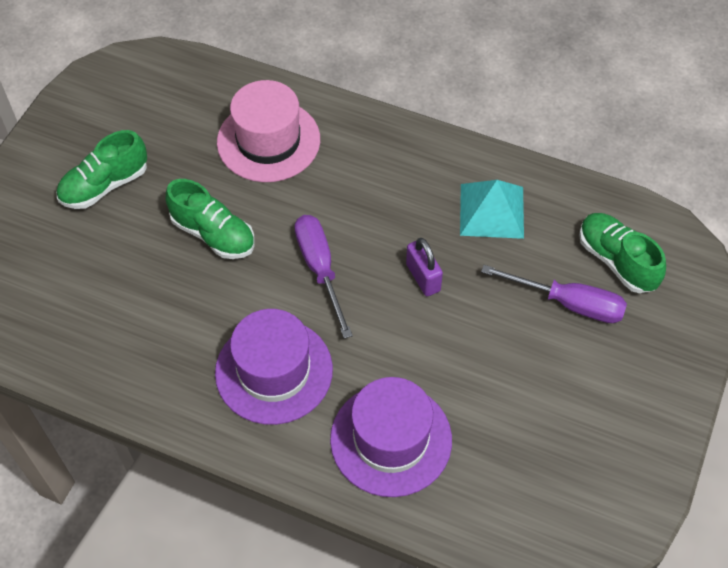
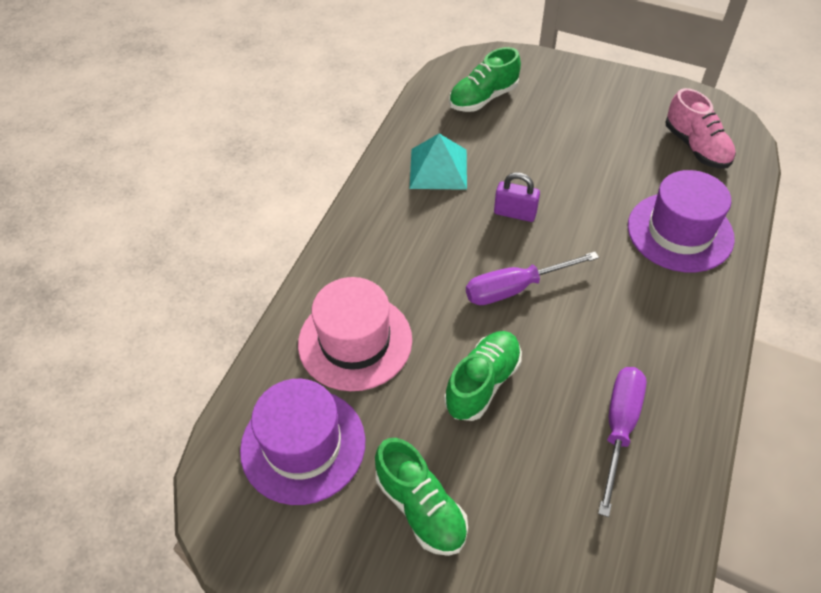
camera: 90 degrees left, 5 degrees down
purple hat [215,309,333,425] -> purple hat moved to [240,379,365,505]
purple padlock [406,238,443,296] -> purple padlock turned 45 degrees clockwise [494,172,540,222]
purple screwdriver [481,265,627,323] -> purple screwdriver moved to [598,367,647,517]
none -> pink shoe [666,88,736,169]

